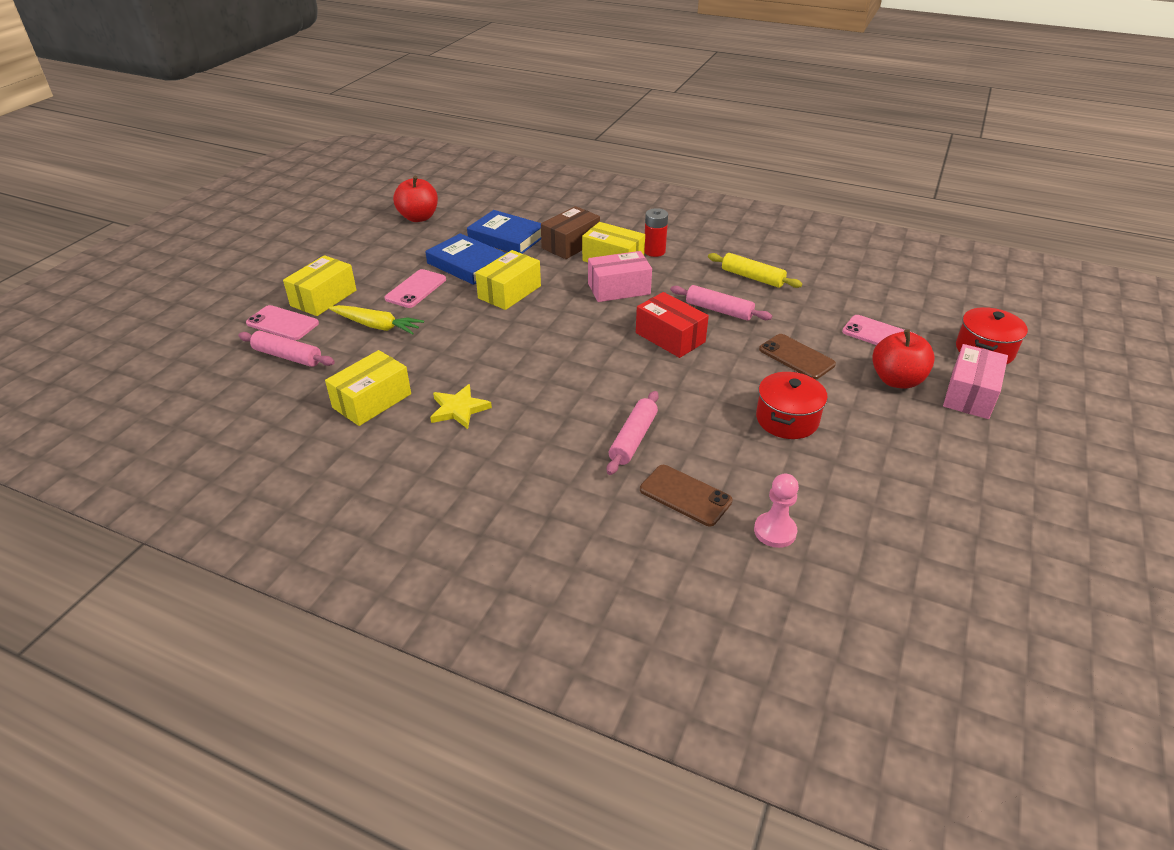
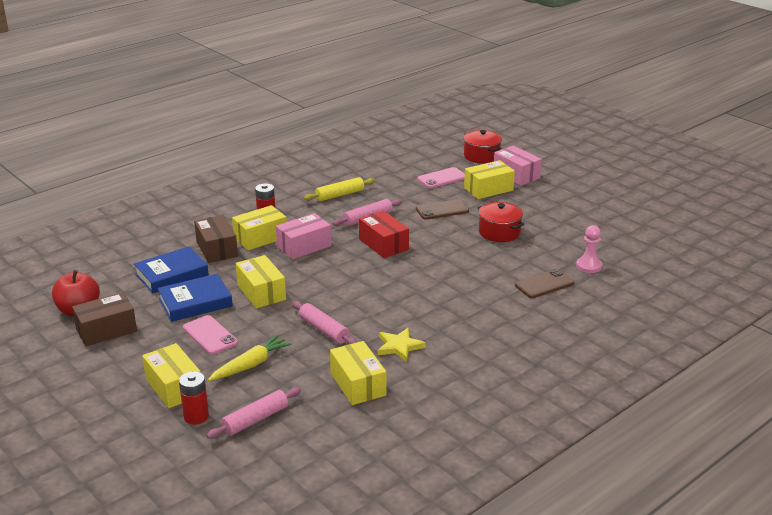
camera: 65 degrees left, 10 degrees down
pink phone [246,305,319,340] -> red battery [179,371,209,424]
pink box [588,251,652,302] -> pink box turned 45 degrees clockwise [276,213,331,259]
pink rolling pin [607,391,659,475] -> pink rolling pin moved to [292,301,357,344]
red box [636,292,709,358] -> red box turned 75 degrees clockwise [359,210,409,258]
red apple [872,329,935,389] -> yellow box [464,160,515,199]
none -> brown box [72,292,137,346]

